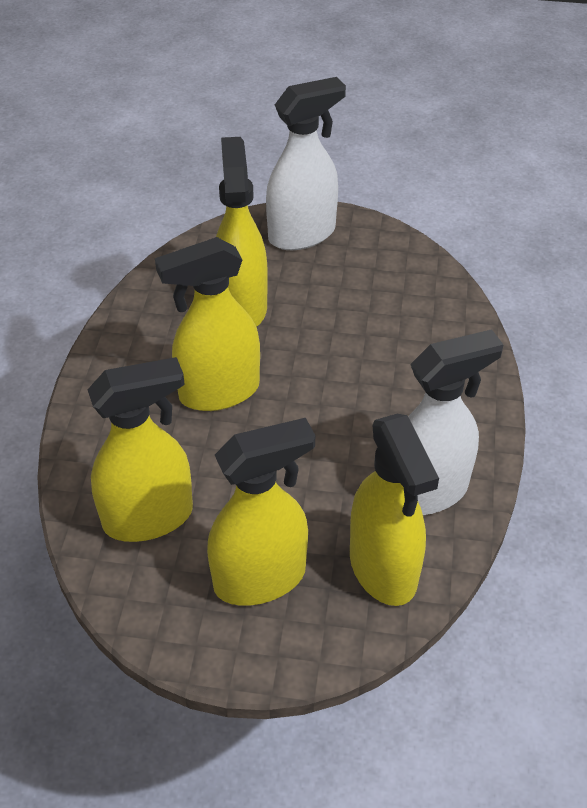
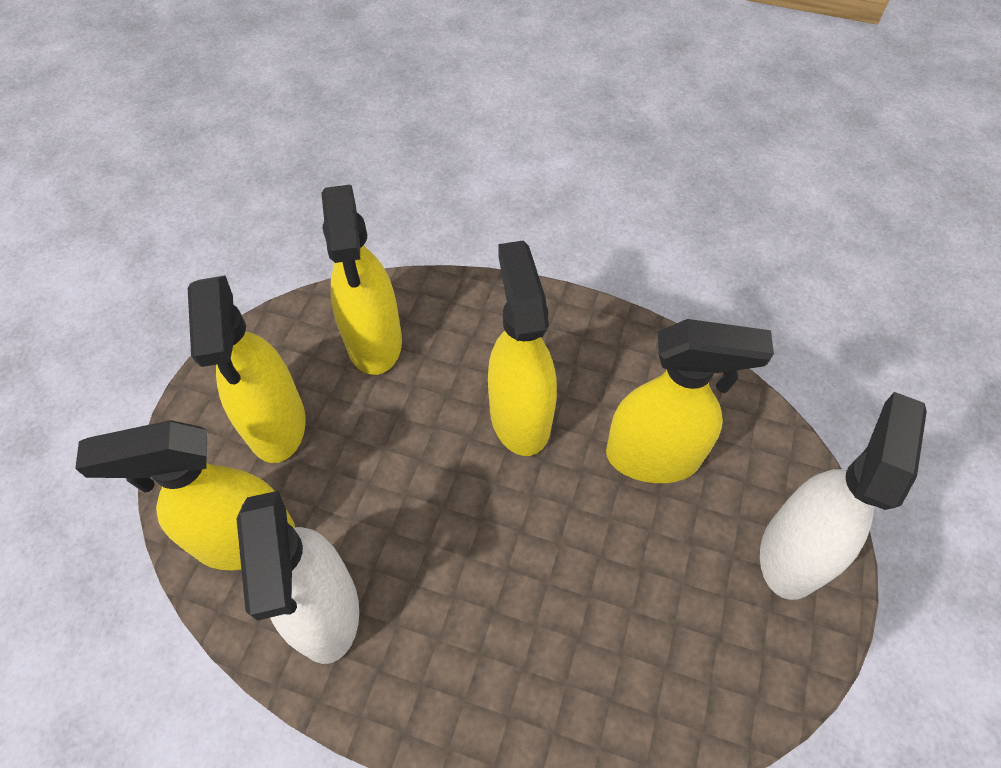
camera: 100 degrees right, 10 degrees up
white spray bottle [266,77,346,250] -> white spray bottle turned 135 degrees counterclockwise [760,392,927,600]

